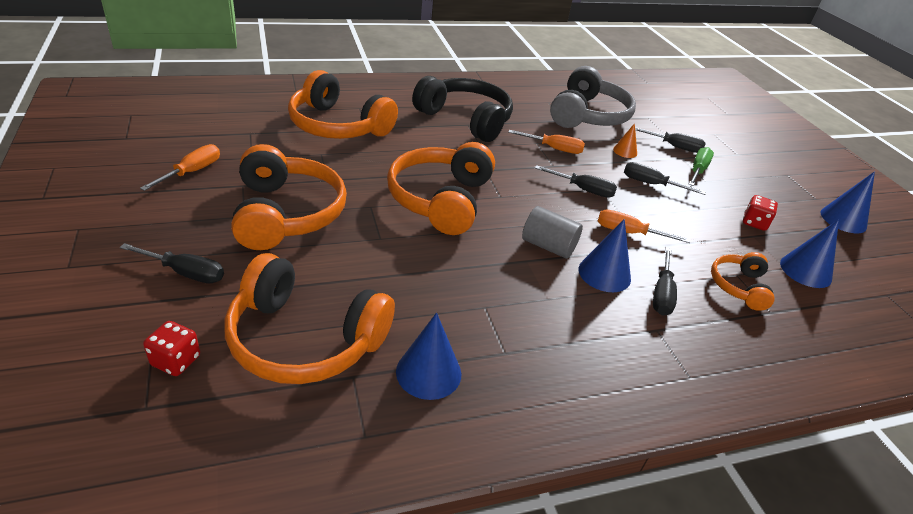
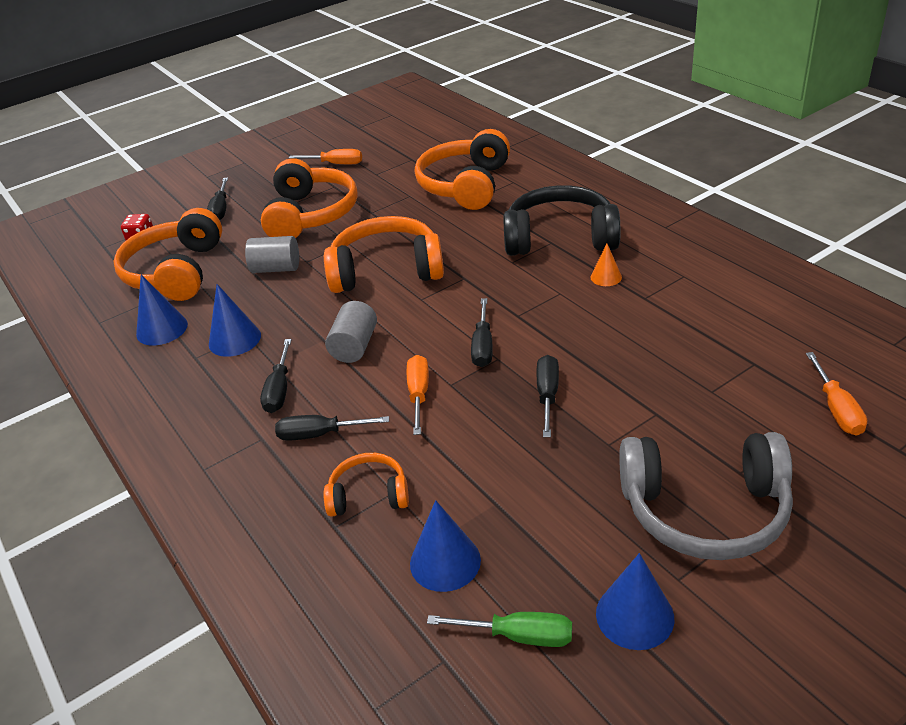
camera: 80 degrees right, 0 degrees up
orange headphones [231,144,347,250] -> orange headphones turned 60 degrees counterclockwise [261,158,358,238]
black headphones [412,76,513,142] -> black headphones turned 105 degrees counterclockwise [503,185,620,256]
orange screwdriver [508,130,585,154] -> orange screwdriver moved to [806,352,867,436]
grey headphones [550,66,636,128] -> grey headphones moved to [619,432,793,560]
blue cone [579,219,631,292] -> blue cone moved to [209,284,261,357]
orange cone [613,123,637,158] -> orange cone moved to [591,244,622,286]
black screwdriver [635,127,706,153] -> black screwdriver moved to [260,339,292,413]
green screwdriver [689,147,714,186] -> green screwdriver moved to [427,612,572,647]
red dice [743,195,778,231] -> none
none -> grey cylinder [245,236,299,273]

